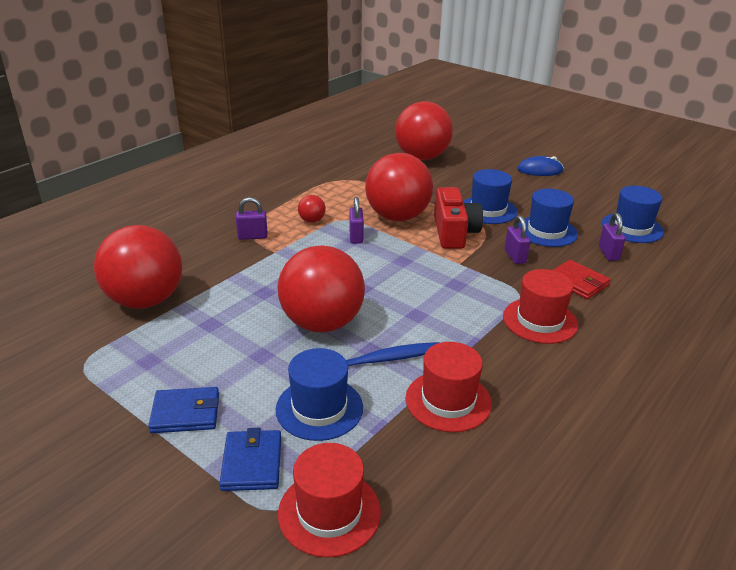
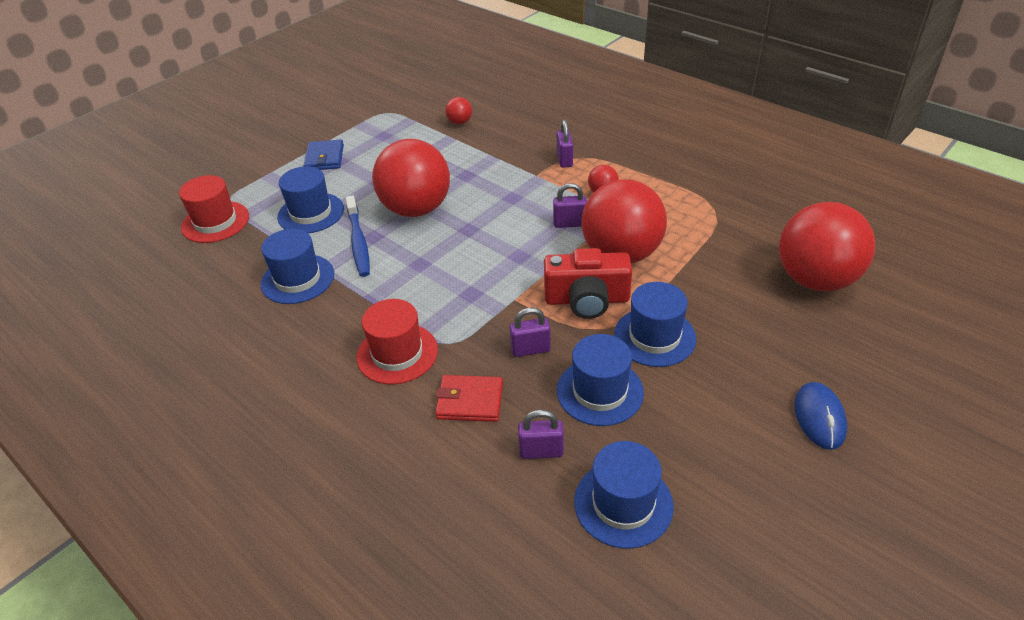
camera: 95 degrees right, 10 degrees up
red ball [94,225,182,308] -> red ball [445,97,472,125], size x0.41
blue wallet [219,428,281,491] -> none
red hat [406,342,492,432] -> blue hat [261,229,334,304]
red wallet [553,260,610,299] -> red wallet turned 45 degrees clockwise [435,375,503,422]

